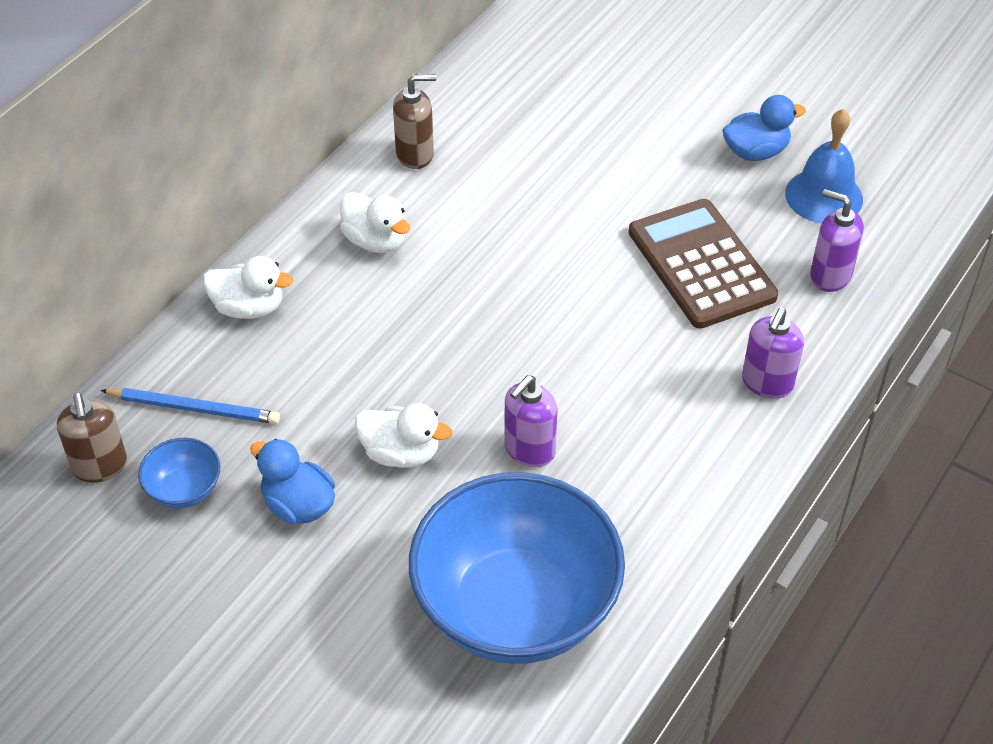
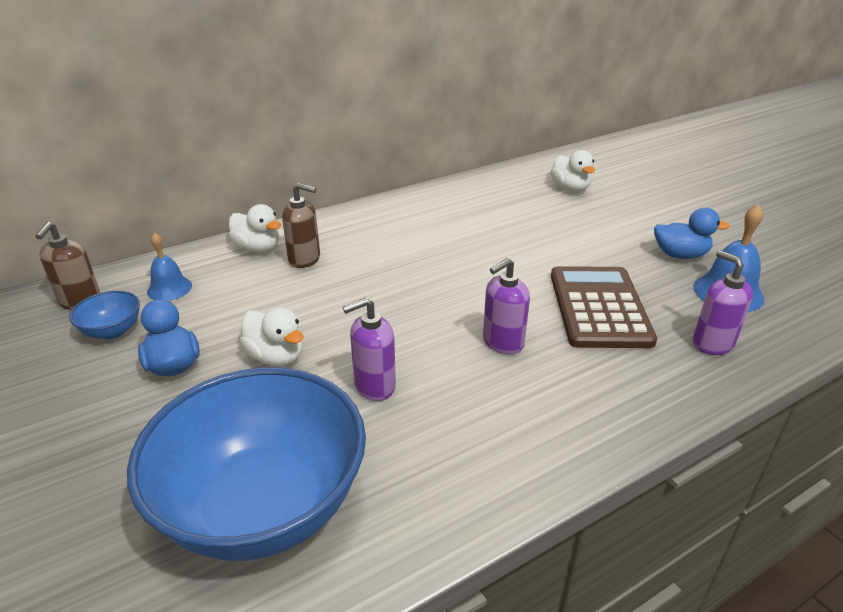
camera: 25 degrees right, 15 degrees down
blue pencil [100,388,280,424] -> blue bell [147,233,192,301]
white duck [340,192,410,253] -> white duck moved to [551,150,595,192]
brown soap dispenser [393,74,436,169] -> brown soap dispenser moved to [282,183,320,268]
purple soap dispenser [742,308,804,399] -> purple soap dispenser moved to [483,258,530,354]

